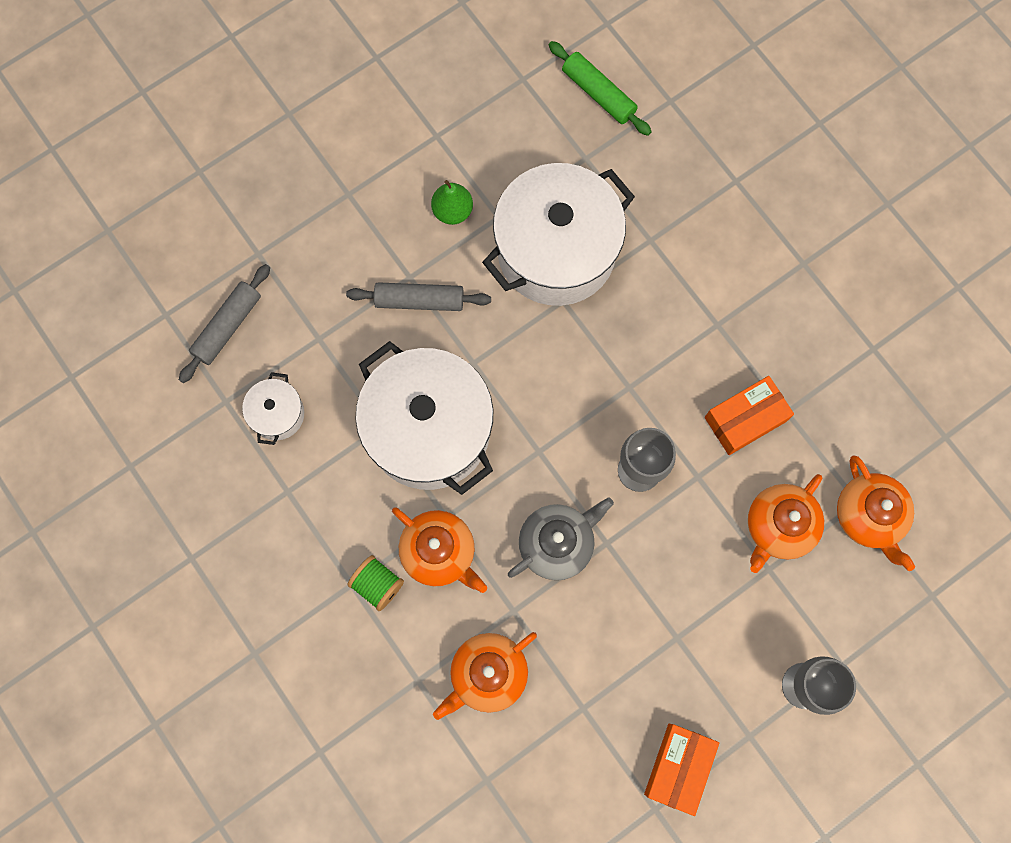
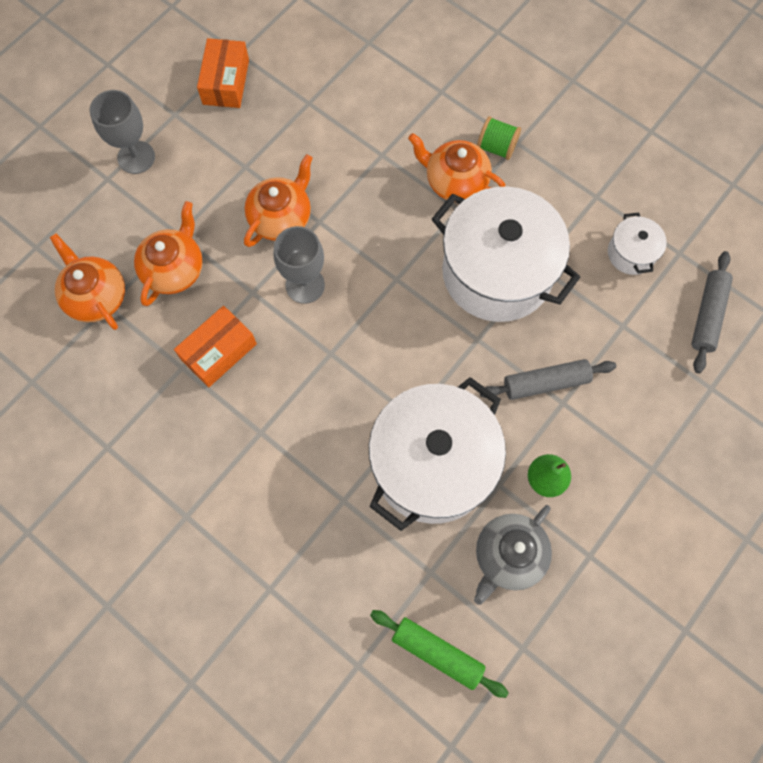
camera: 165 degrees right, 5 degrees down
orange teapot [433,632,537,720] -> orange teapot moved to [244,154,313,247]
grey teapot [508,497,614,580] -> grey teapot moved to [474,505,552,605]

